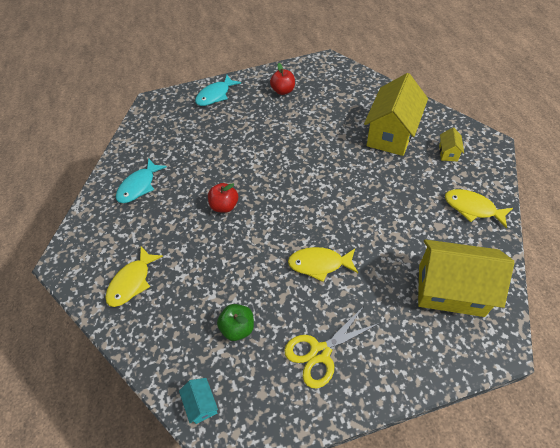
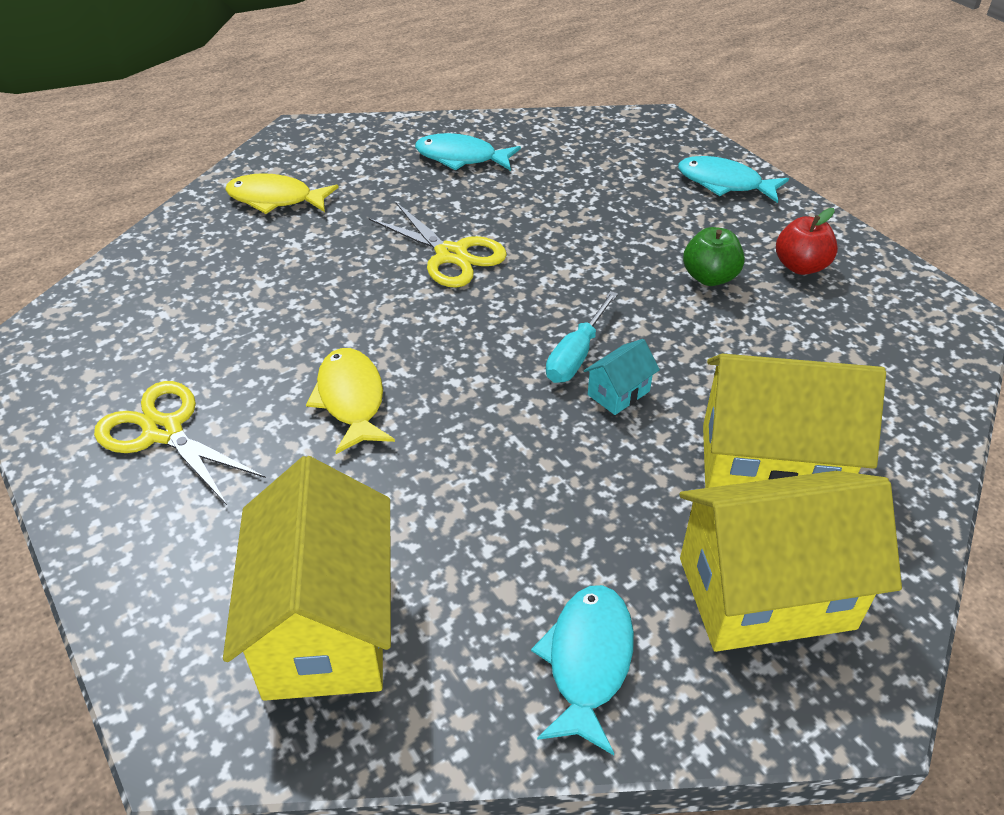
camera: 70 degrees right, 10 degrees down
turquoise house [179,378,218,424] -> turquoise house moved to [584,339,660,415]
red apple [208,183,238,213] -> yellow scissors [369,202,507,288]
green apple [217,304,254,341] -> green apple moved to [683,227,745,286]
yellow house [439,128,464,161] -> yellow house [679,471,902,652], size x2.37
yellow fish [445,189,513,229] -> turquoise fish [531,585,634,755]
none -> turquoise screwdriver [546,291,618,383]

